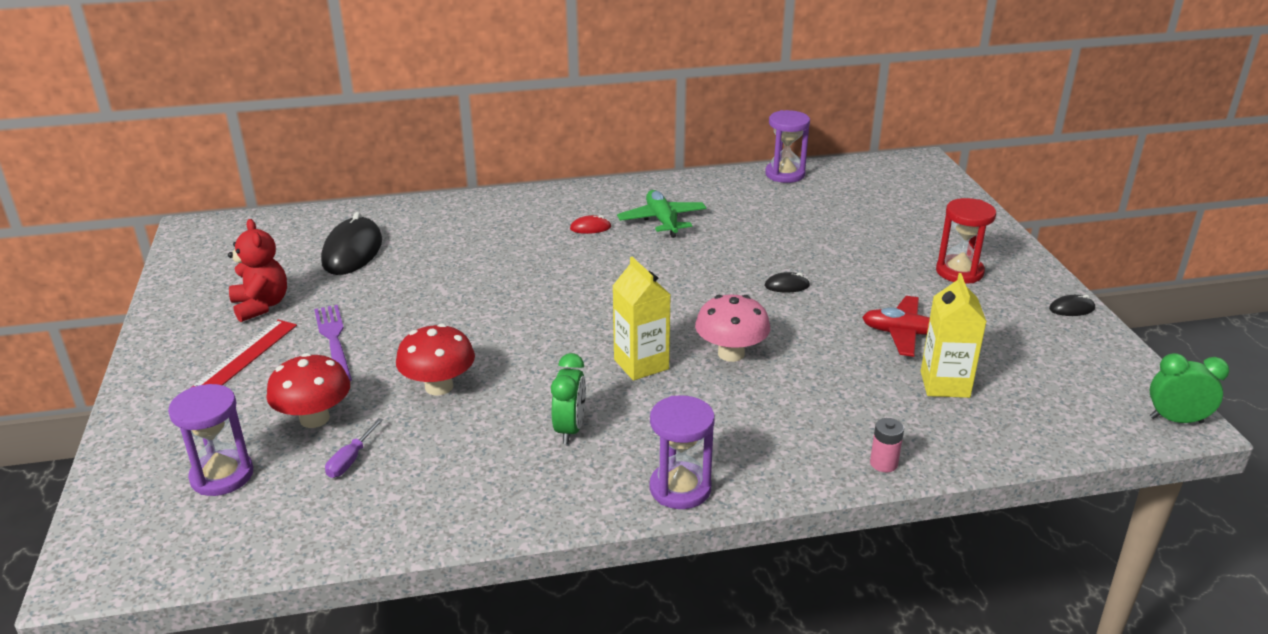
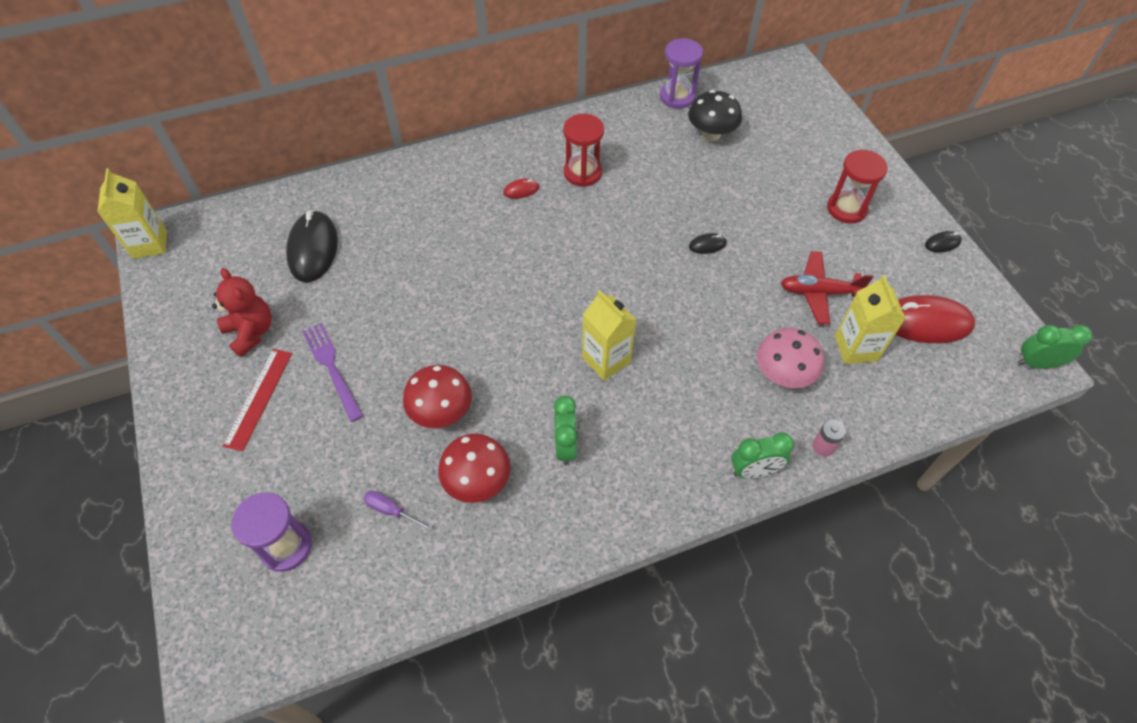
camera: 10 degrees left, 25 degrees up
red mushroom [266,353,350,428] -> red mushroom moved to [438,434,511,503]
purple screwdriver [325,418,383,478] -> purple screwdriver turned 105 degrees clockwise [363,491,433,531]
green plane [617,190,707,238] -> red hourglass [563,114,604,187]
purple hourglass [650,395,715,509] -> none
pink mushroom [695,295,770,362] -> pink mushroom moved to [757,328,824,388]
none -> yellow carton [98,168,167,259]
none -> black mushroom [688,90,742,141]
none -> green clock [731,432,794,479]
none -> red mouse [895,295,975,343]

